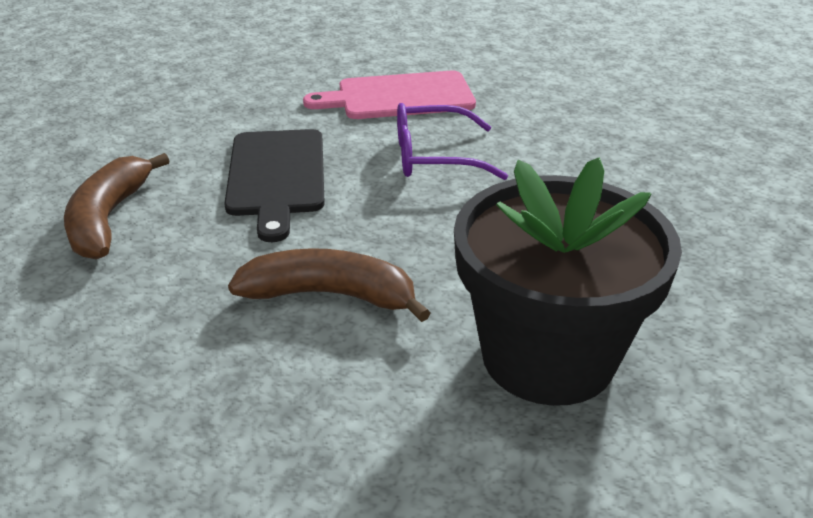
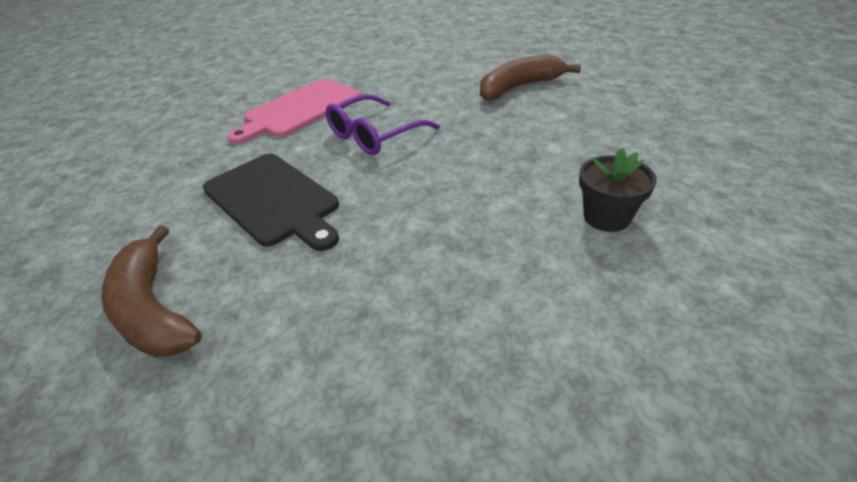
camera: 35 degrees left, 5 degrees up
brown banana [228,248,431,322] -> brown banana moved to [480,55,581,101]
black flower pot [454,158,682,406] -> black flower pot [579,148,657,232], size x0.44

